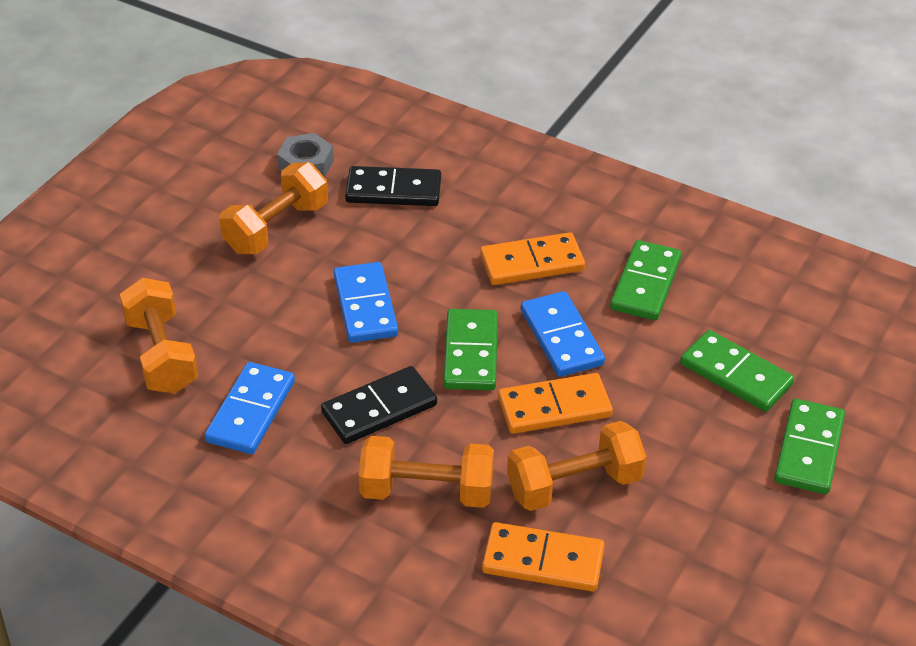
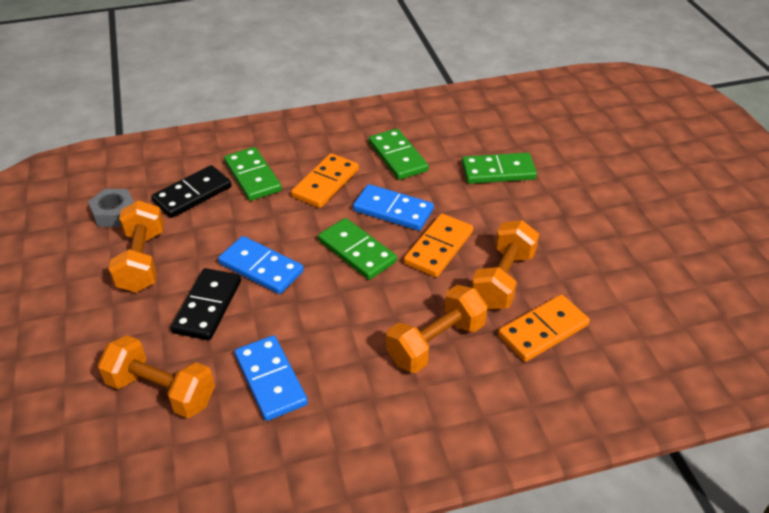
camera: 45 degrees left, 0 degrees up
black domino [321,366,437,444] -> black domino moved to [170,268,241,340]
green domino [774,399,845,494] -> green domino moved to [224,147,282,201]

